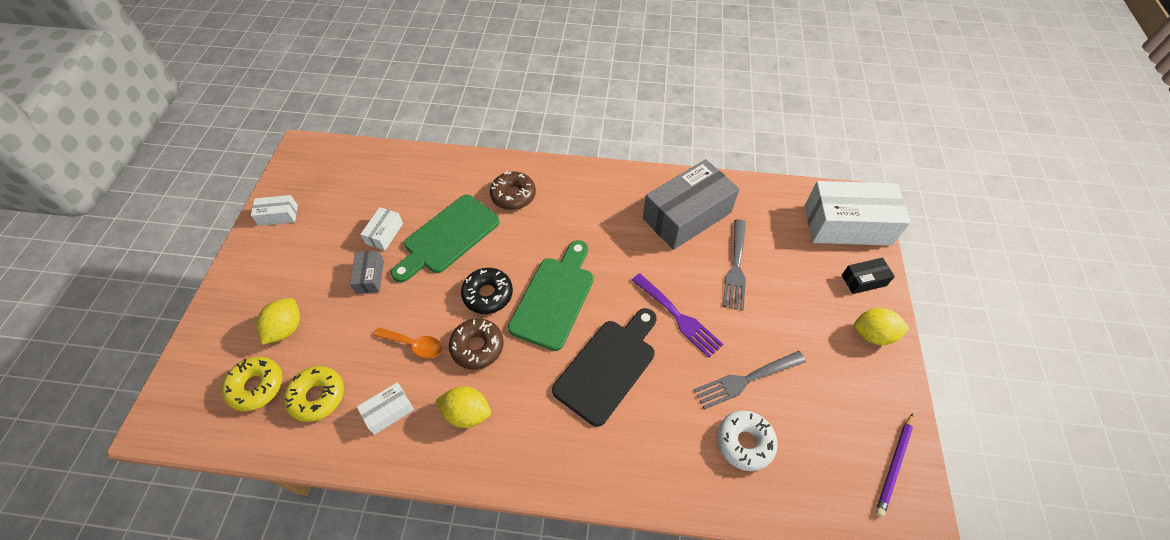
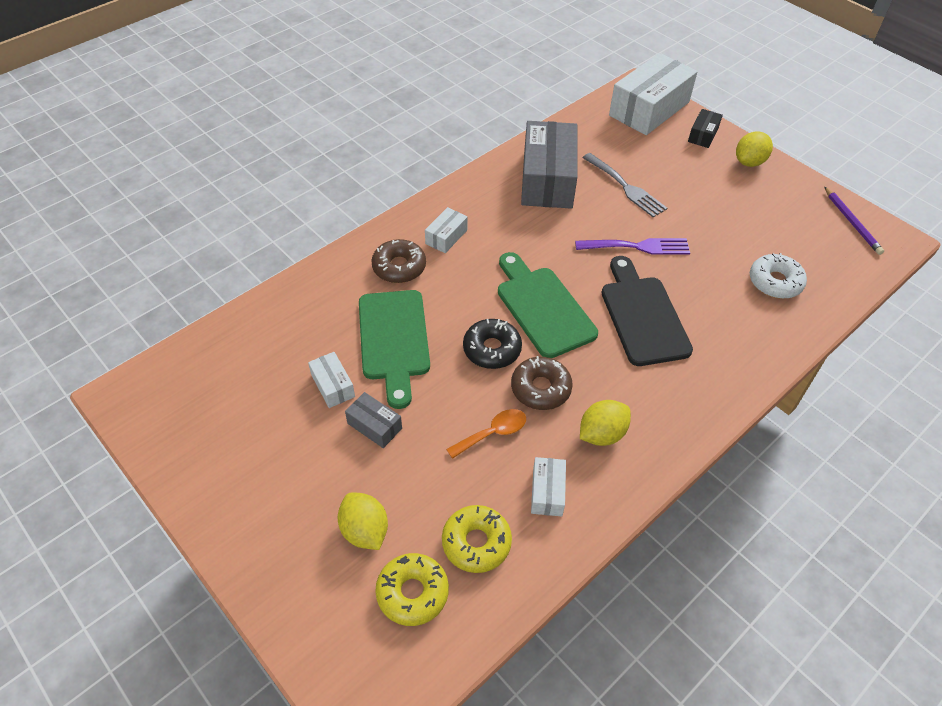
camera: 50 degrees left, 5 degrees down
white box [251,195,298,226] -> white box moved to [425,207,468,253]
grey fork [694,351,806,409] -> none

